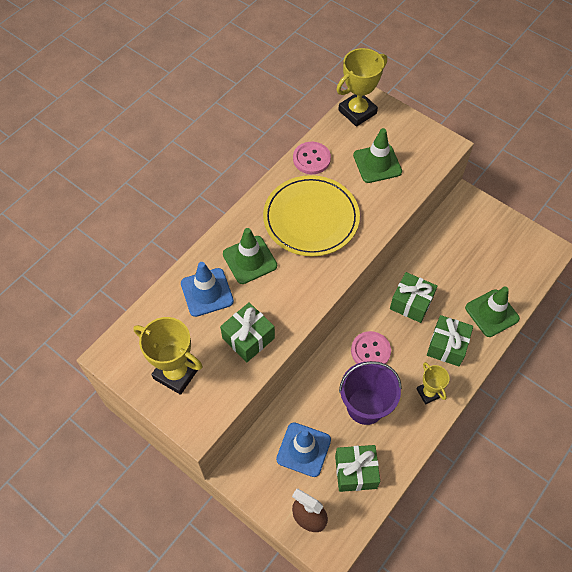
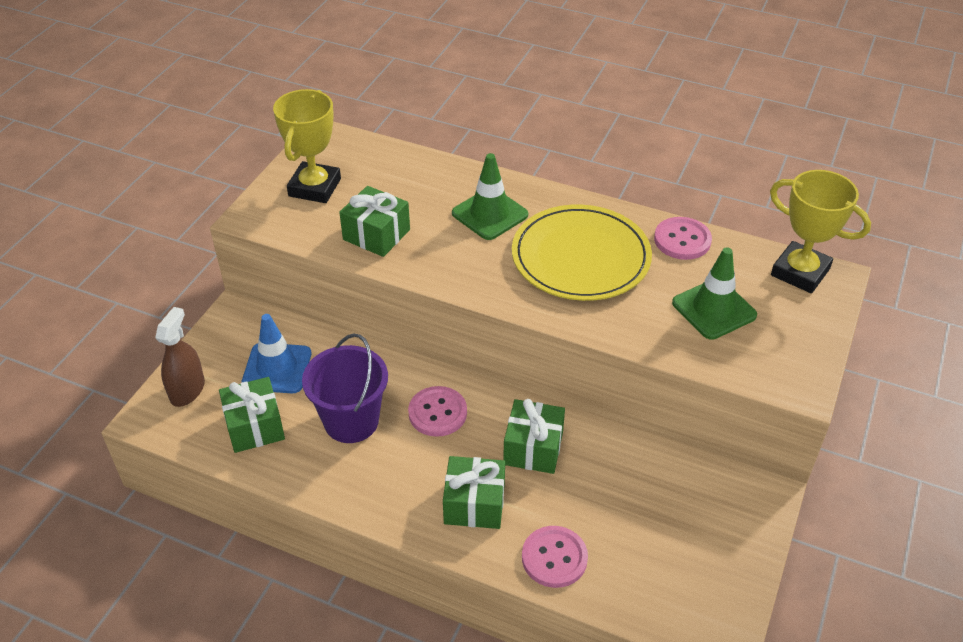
camera: 75 degrees right, 15 degrees down
blue traffic cone [181,262,234,317] -> none
yellow trophy [417,362,449,405] -> none
green traffic cone [465,287,520,337] -> pink button [522,526,588,588]

